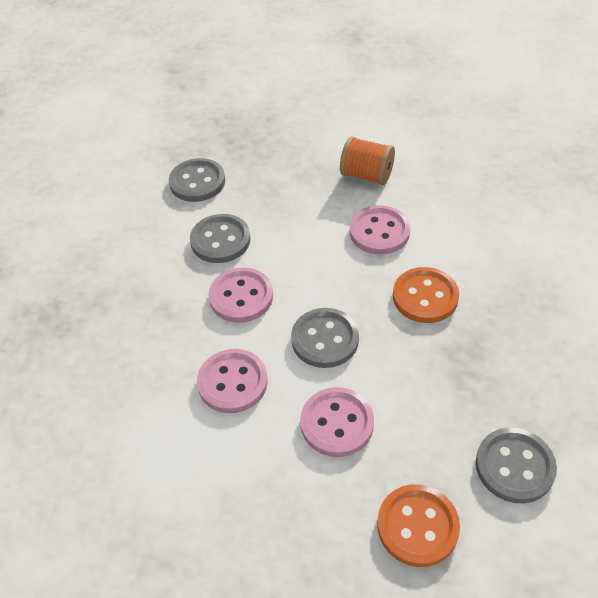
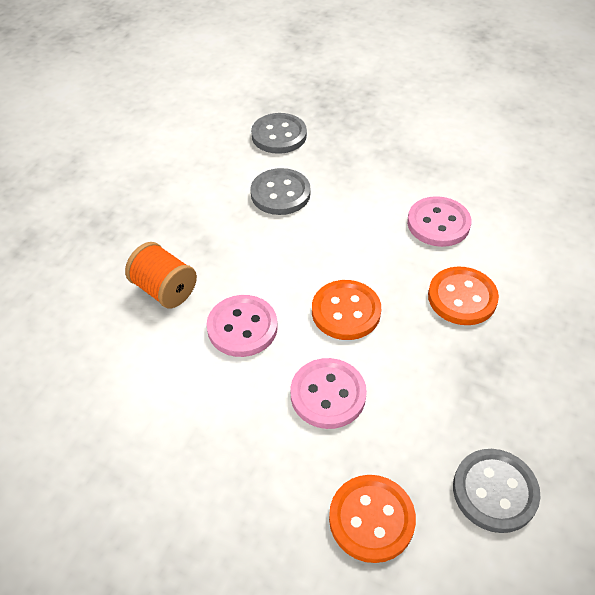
camera: 15 degrees right, 0 degrees up
pink button [209,267,273,323] -> none
grey button [291,308,359,368] -> orange button [312,280,381,340]
orange spool [340,136,395,185] -> orange spool moved to [125,242,197,308]

